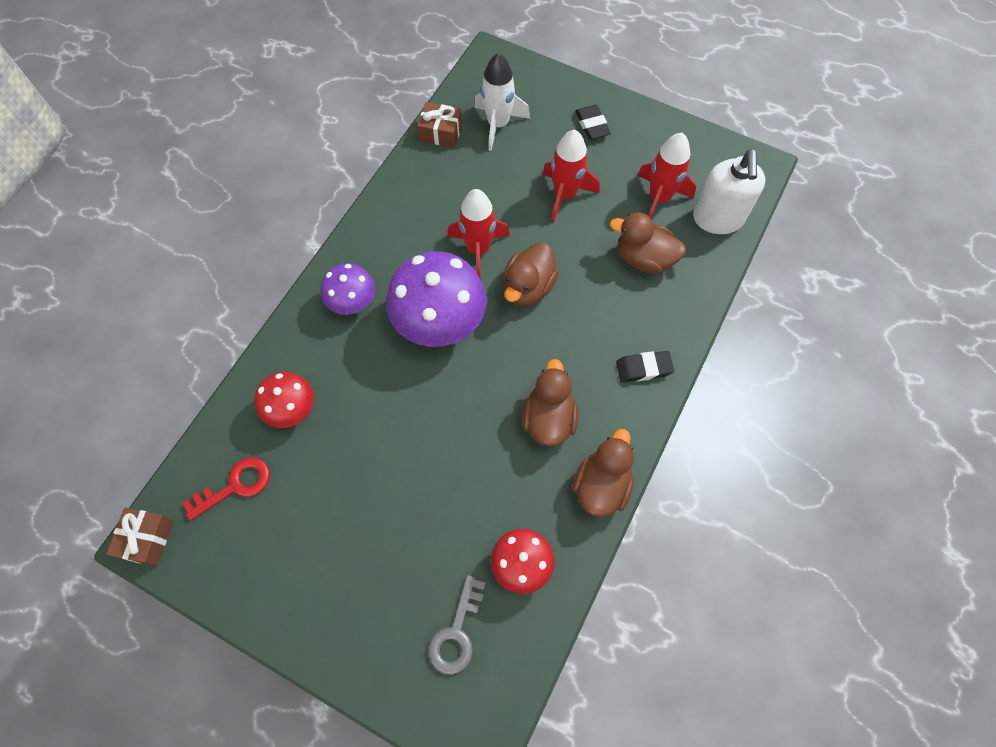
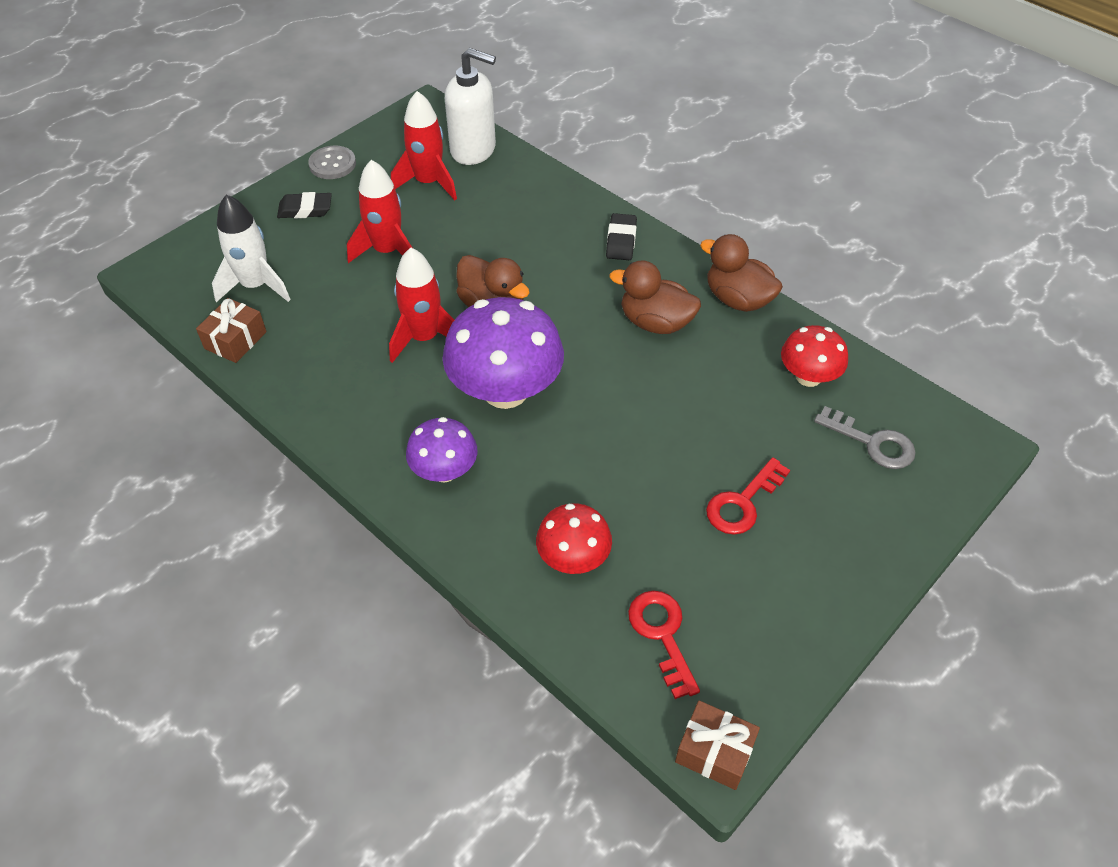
camera: 75 degrees left, 15 degrees down
brown duck [610,212,686,274] -> none
none -> grey button [308,146,356,179]
none -> red key [706,457,790,535]

